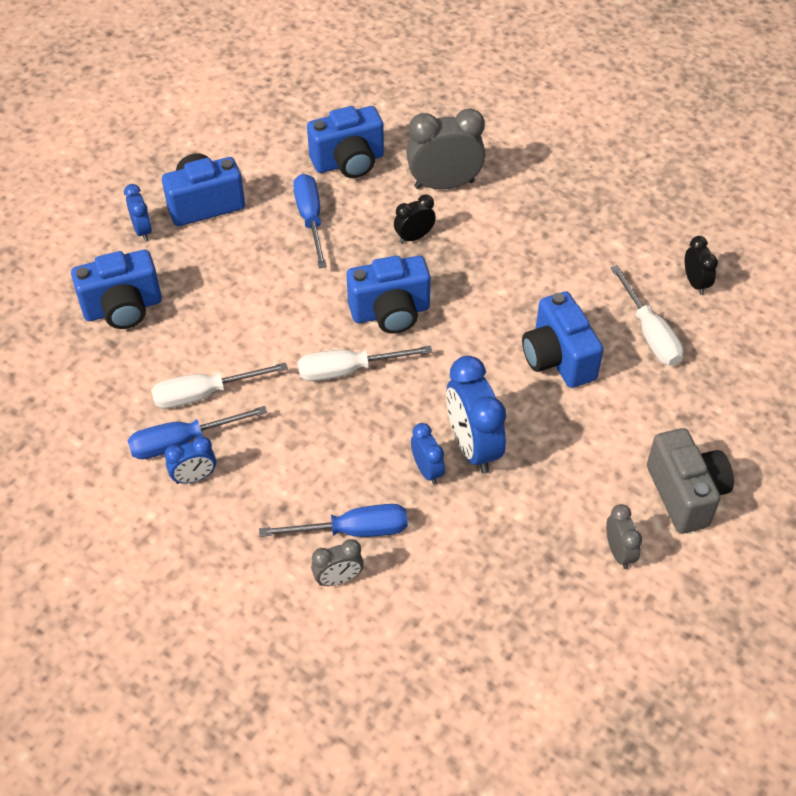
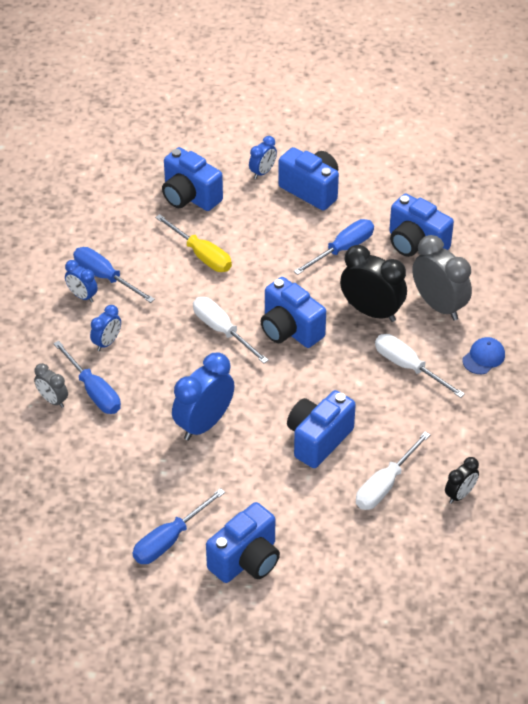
camera: 60 degrees right, 5 degrees down
white screwdriver [151,362,288,409] -> white screwdriver moved to [375,334,465,398]
black clock [394,194,436,243] -> black clock [340,245,407,322], size x1.86
blue clock [411,423,445,485] -> blue clock moved to [90,305,121,351]
grey clock [606,504,642,569] -> blue screwdriver [133,488,225,564]
grey camera [647,428,734,534] -> blue camera [206,502,280,583]
none -> yellow screwdriver [155,214,232,272]
none -> blue cap [462,337,505,374]

